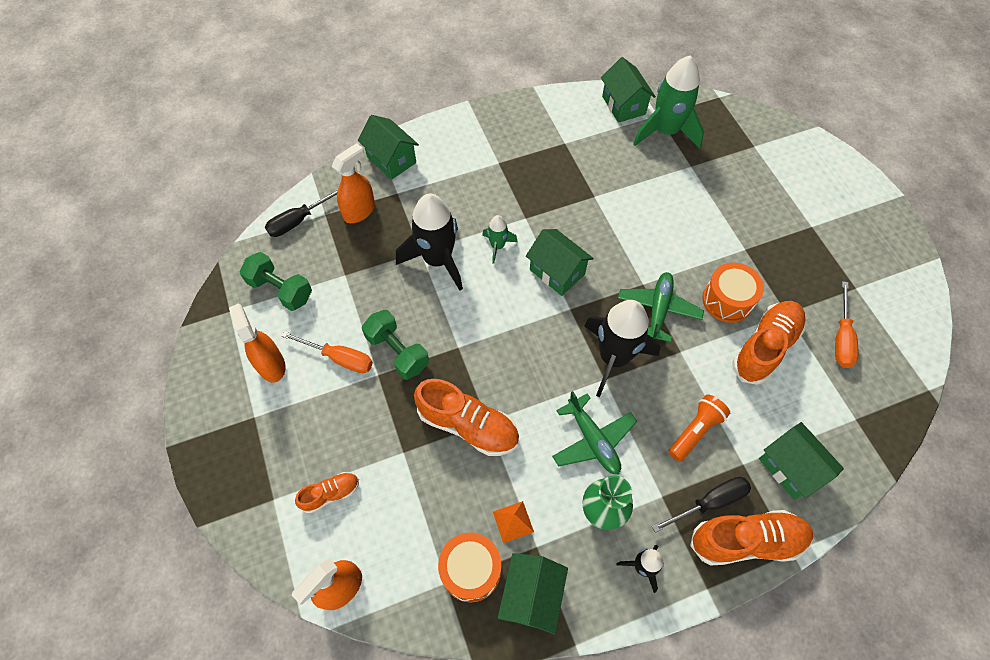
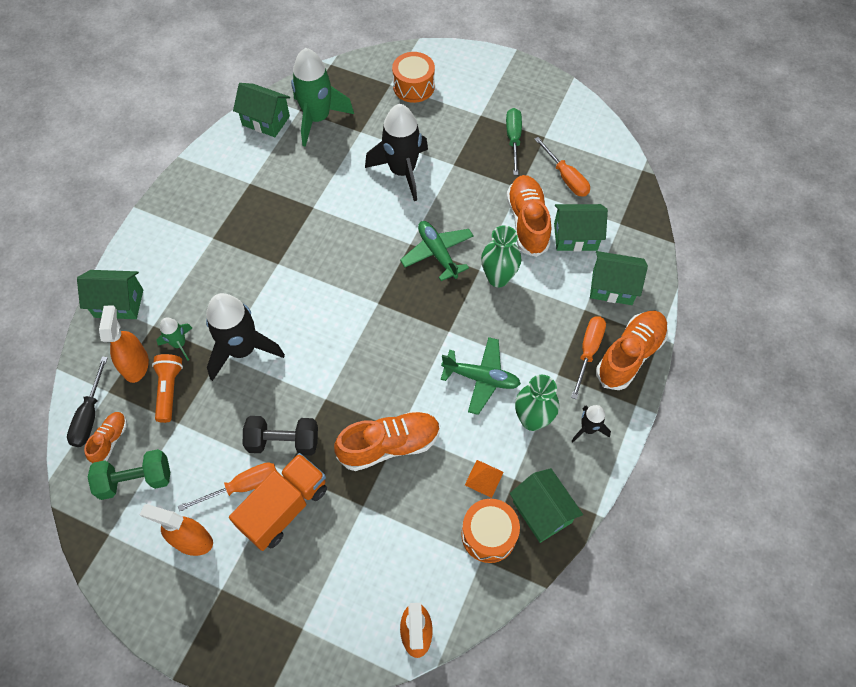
camera: 45 degrees left, 0 degrees up
orange shoe [295,472,359,513] -> orange shoe moved to [84,412,127,463]
green dumbbell [362,310,429,380] -> black dumbbell [242,416,318,456]
green rocket [482,215,518,264] -> green rocket moved to [157,318,192,361]
green house [526,229,594,296] -> green house moved to [554,204,608,251]
black rocket [584,300,661,397] -> black rocket moved to [365,104,428,201]
black screwdriver [652,477,751,533] -> orange screwdriver [571,316,606,400]
orange flashlight [668,394,730,462] -> orange flashlight moved to [152,354,183,423]
orange drum [702,262,764,323] -> orange drum moved to [392,52,435,103]
none -> orange truck [229,453,327,551]
none -> green vase [481,226,521,287]
none -> green screwdriver [506,108,522,175]

